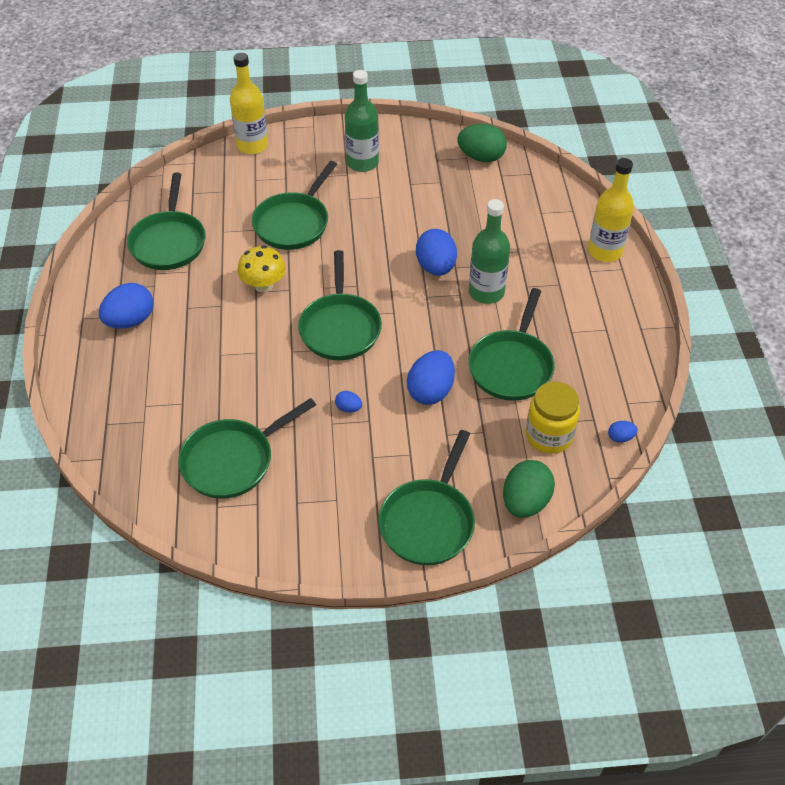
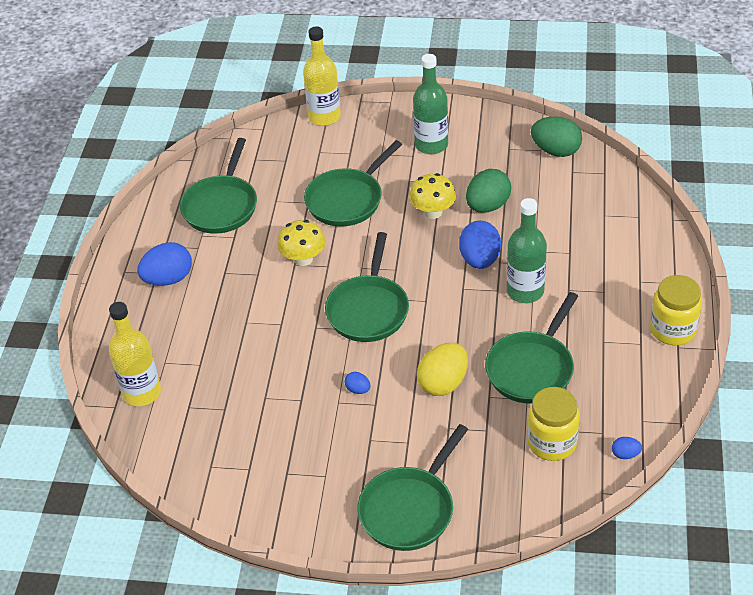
camera: 15 degrees right, 5 degrees down
green pan [178,398,316,499] -> none
blue egg [407,350,455,405] -> yellow egg [417,343,468,396]
green egg [503,460,555,518] -> green egg moved to [466,169,511,213]
yellow bottle [588,158,634,262] -> yellow bottle moved to [109,302,161,406]
none -> yellow mushroom [409,173,456,219]
none -> yellow jar [650,275,702,345]

